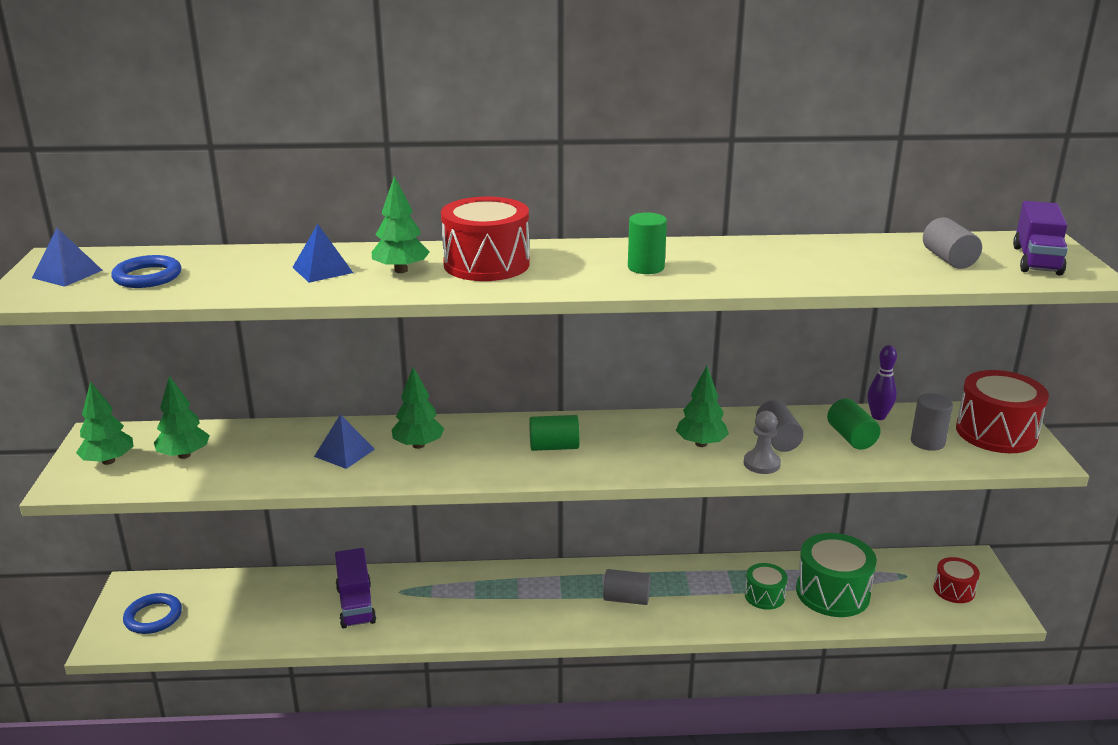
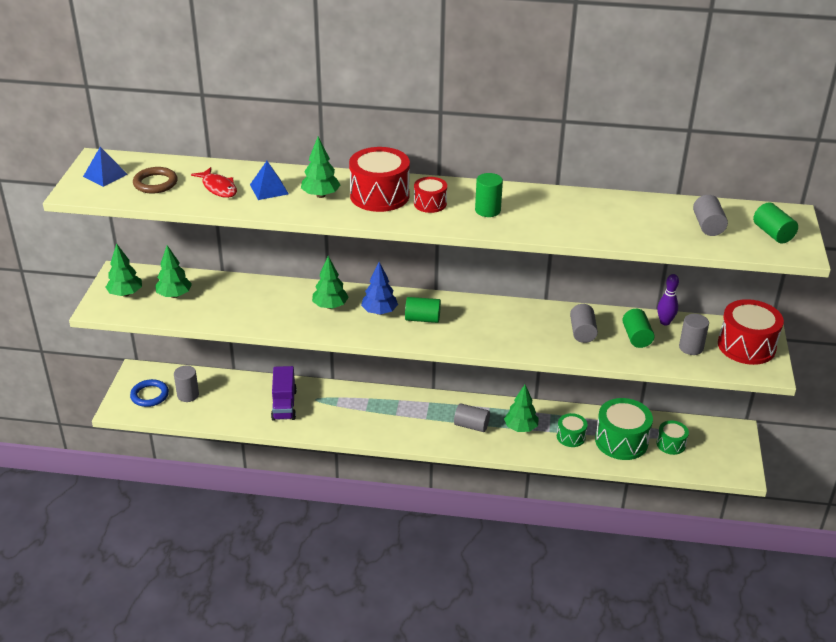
camera: 10 degrees right, 10 degrees up
blue ring [111,255,181,288] -> brown ring [133,167,178,194]
blue pyramid [314,414,375,469] -> none
green tree [676,366,729,447] -> green tree moved to [504,385,539,432]
grey pawn [743,411,781,474] -> none
red drum [933,557,980,603] -> red drum moved to [414,177,447,213]
purple truck [1013,201,1068,276] -> green cylinder [753,202,798,244]
none -> grey cylinder [174,365,199,402]
none -> red fish [191,167,237,198]
none -> blue tree [361,262,398,315]
none -> green drum [656,421,689,455]

